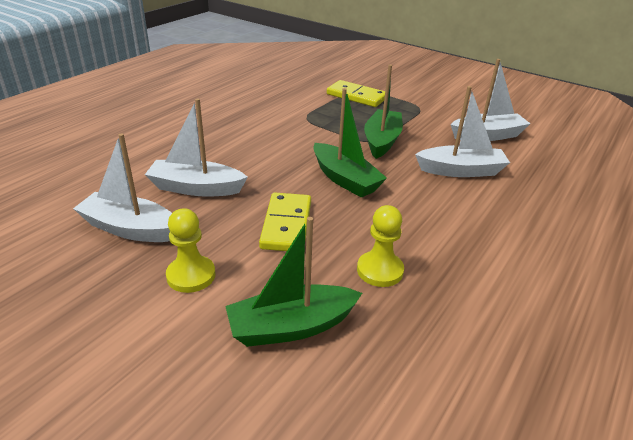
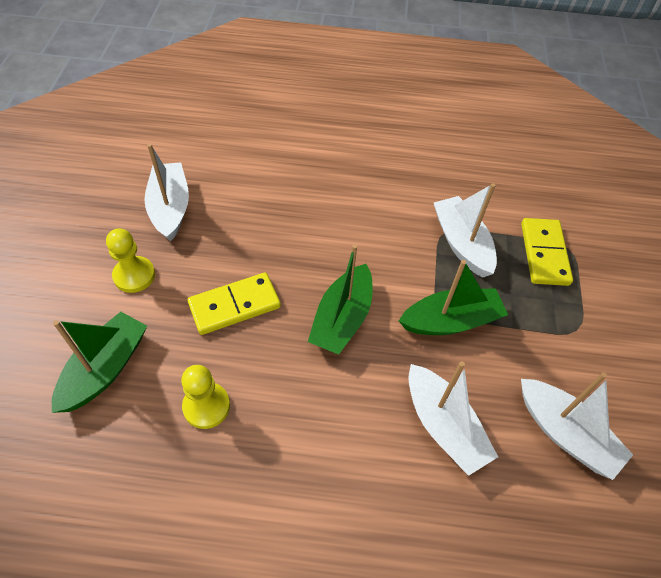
camera: 60 degrees right, 20 degrees up
white boat [145,98,248,197] -> white boat moved to [434,183,497,277]
green boat [225,217,362,347] -> green boat turned 75 degrees clockwise [52,312,147,413]

